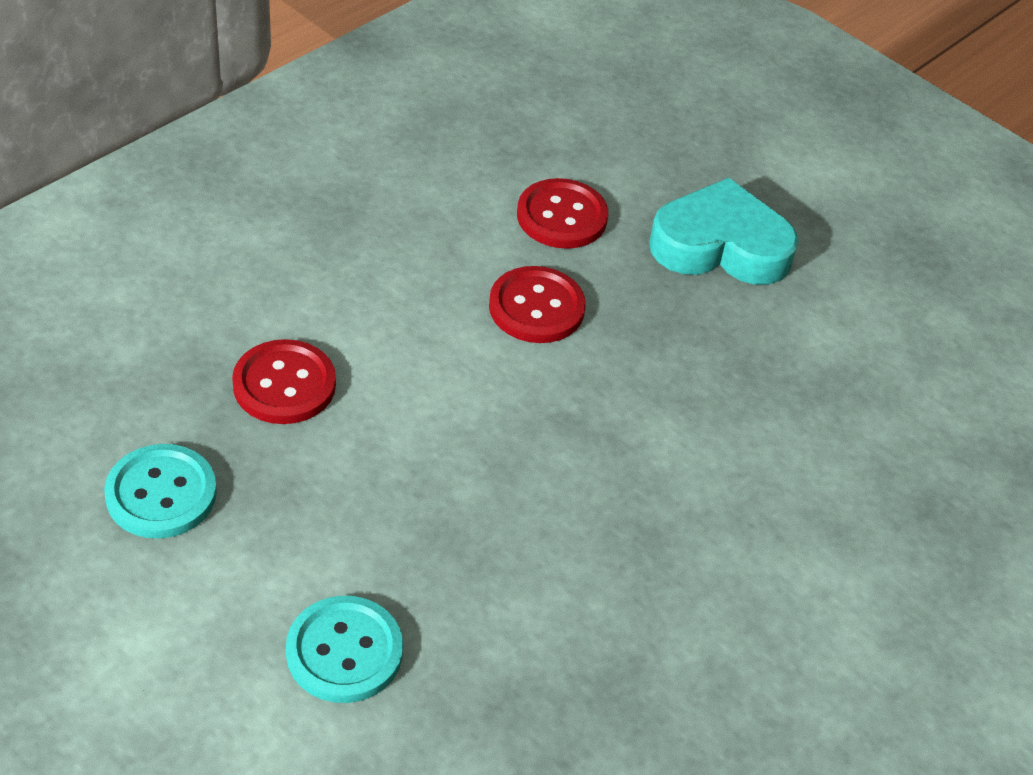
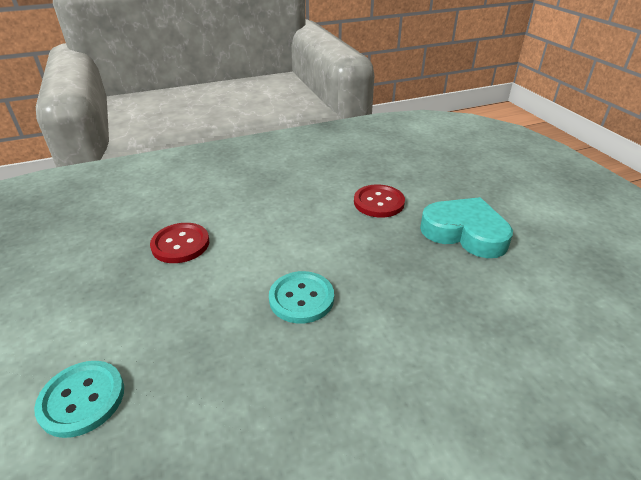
camera: 30 degrees right, 10 degrees down
turquoise button [104,444,217,539] -> turquoise button moved to [269,271,334,324]
red button [489,266,586,343] -> none

